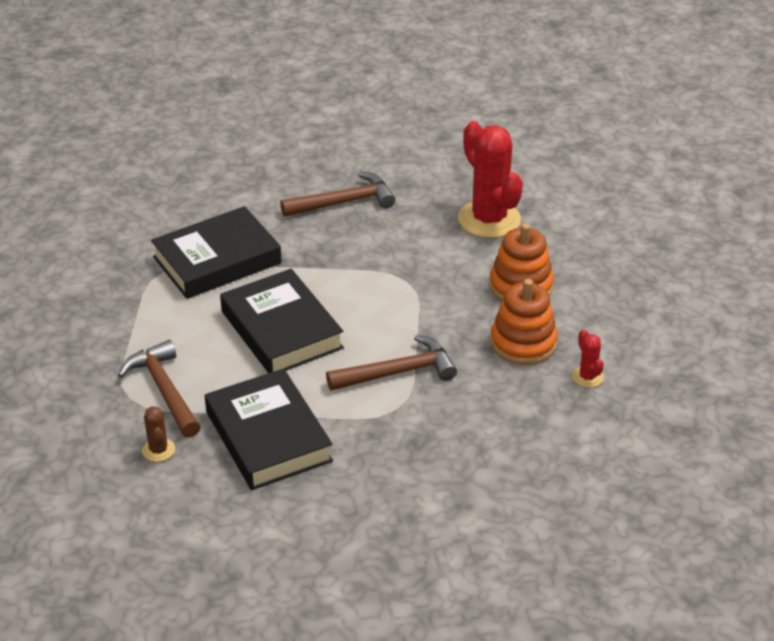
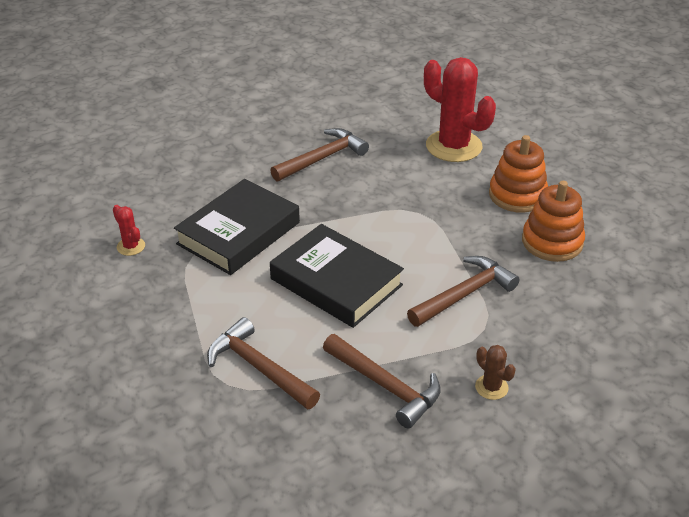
camera: 20 degrees left, 0 degrees up
brown cactus [142,407,175,462] -> brown cactus moved to [475,345,516,400]
black book [205,368,333,490] -> brown hammer [323,334,441,429]
red cactus [572,330,604,388] -> red cactus moved to [113,205,145,256]

